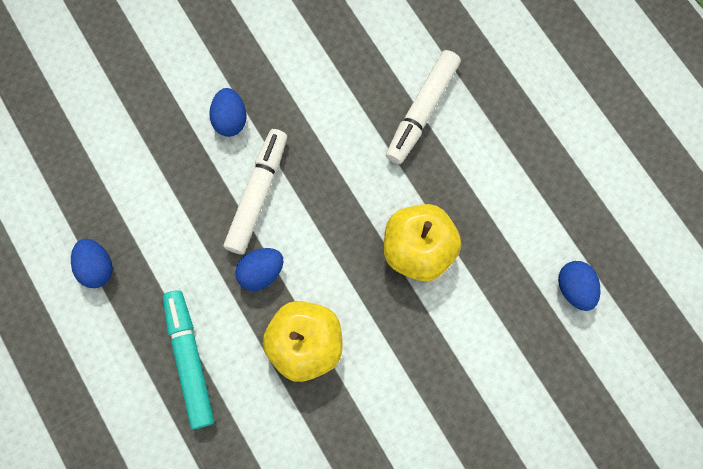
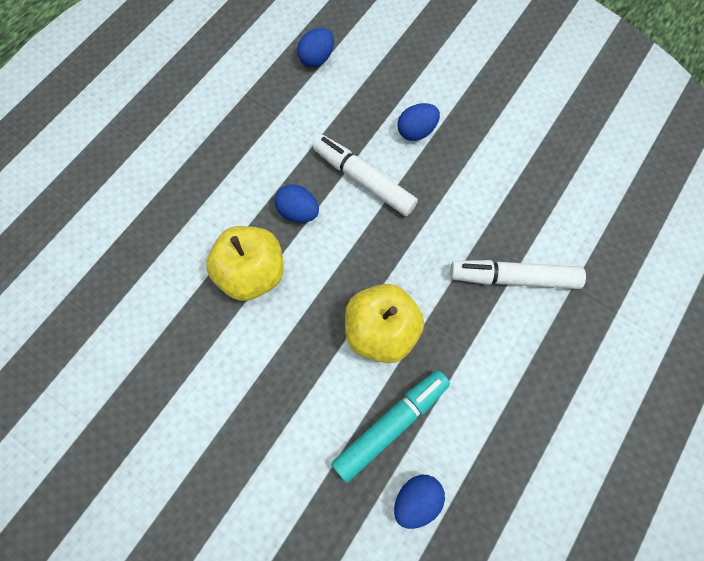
camera: 65 degrees right, 5 degrees down
blue egg [71,239,113,288] -> blue egg moved to [297,28,334,67]
turquoise marker [163,290,214,430] -> turquoise marker moved to [331,370,450,483]
white marker [223,129,287,255] -> white marker turned 135 degrees counterclockwise [312,135,418,216]

